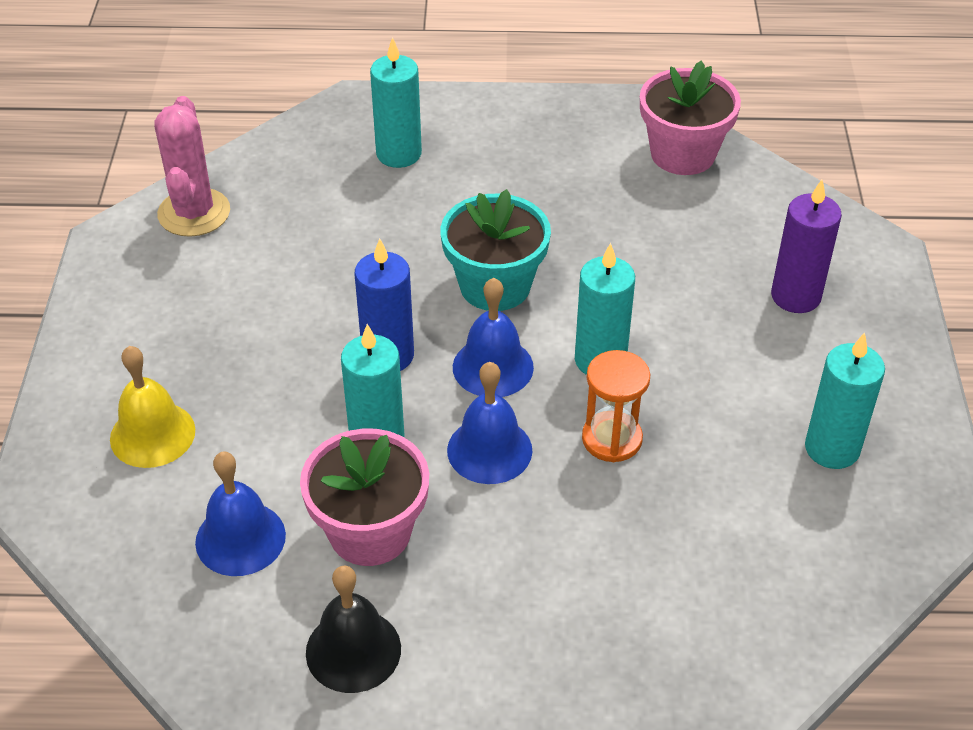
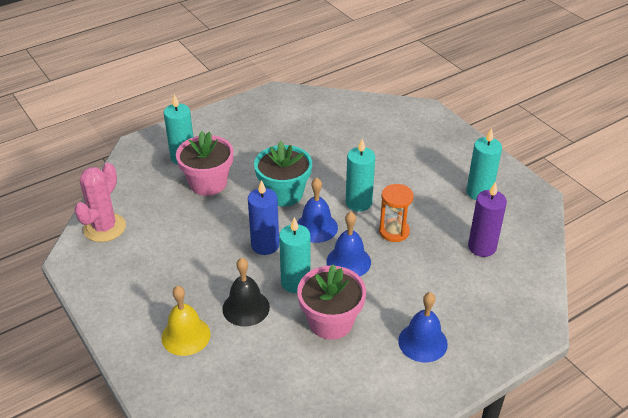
camera: 35 degrees left, 5 degrees down
pink cactus [154,96,230,237] -> pink cactus turned 60 degrees clockwise [74,163,126,242]
blue bell [195,452,286,576] -> blue bell moved to [398,292,448,362]
black bell [306,565,401,693] -> black bell moved to [222,258,270,327]
pink flower pot [640,60,741,175] -> pink flower pot moved to [176,131,234,196]
purple candle [771,180,842,313] -> purple candle moved to [468,182,507,257]

